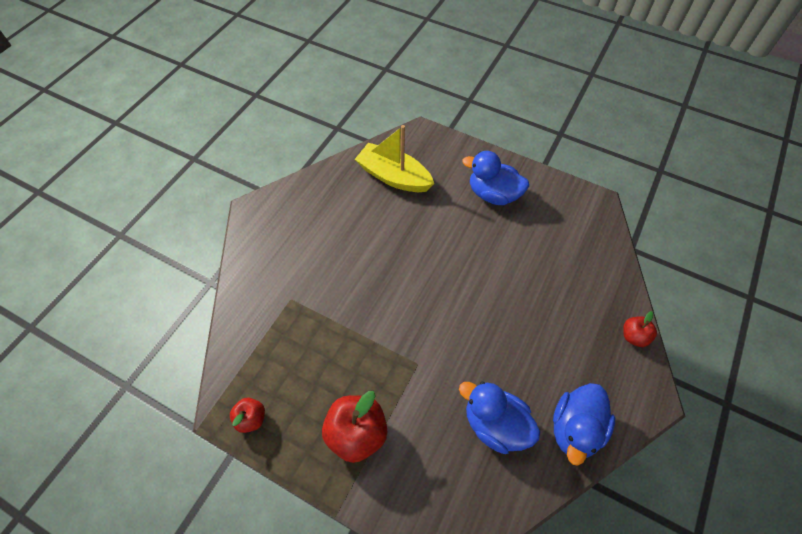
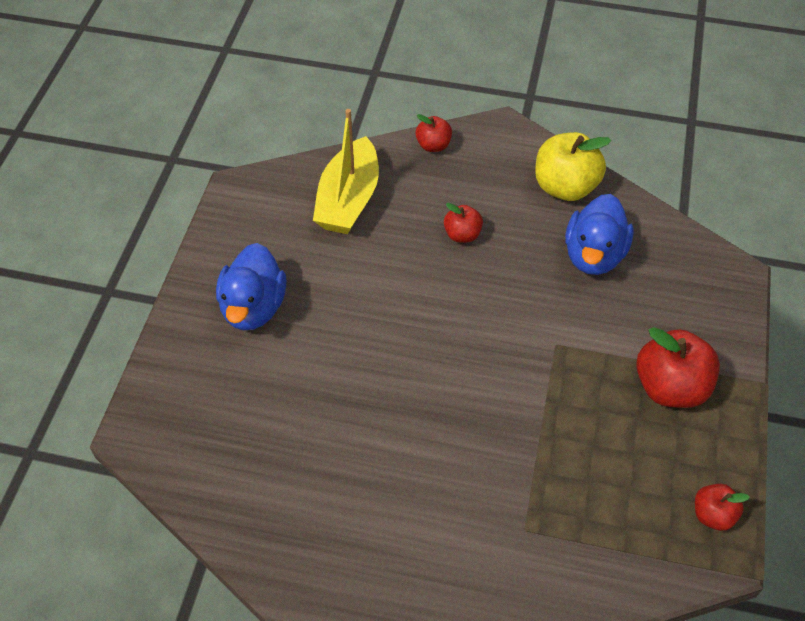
camera: 105 degrees left, 5 degrees down
yellow boat [355,125,434,192] -> yellow boat moved to [313,109,379,234]
blue duck [553,383,615,466] -> yellow apple [535,132,611,201]
none -> red apple [444,203,483,243]

